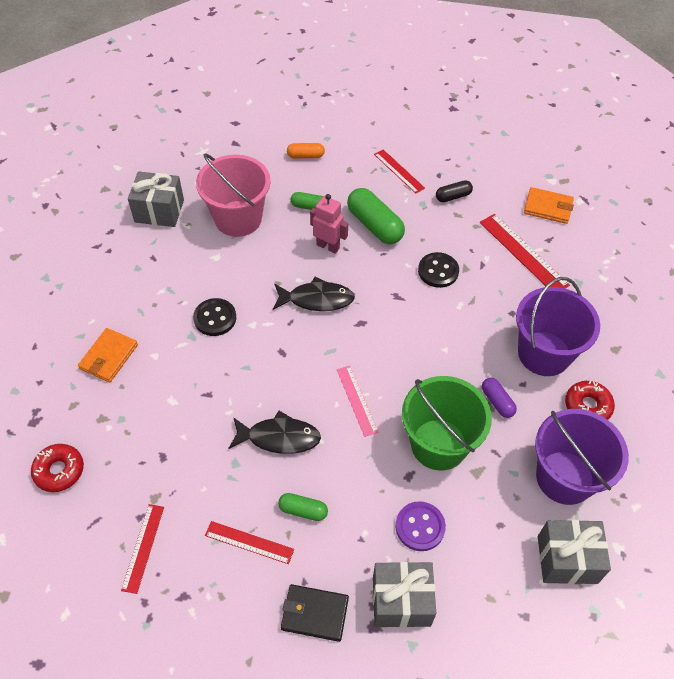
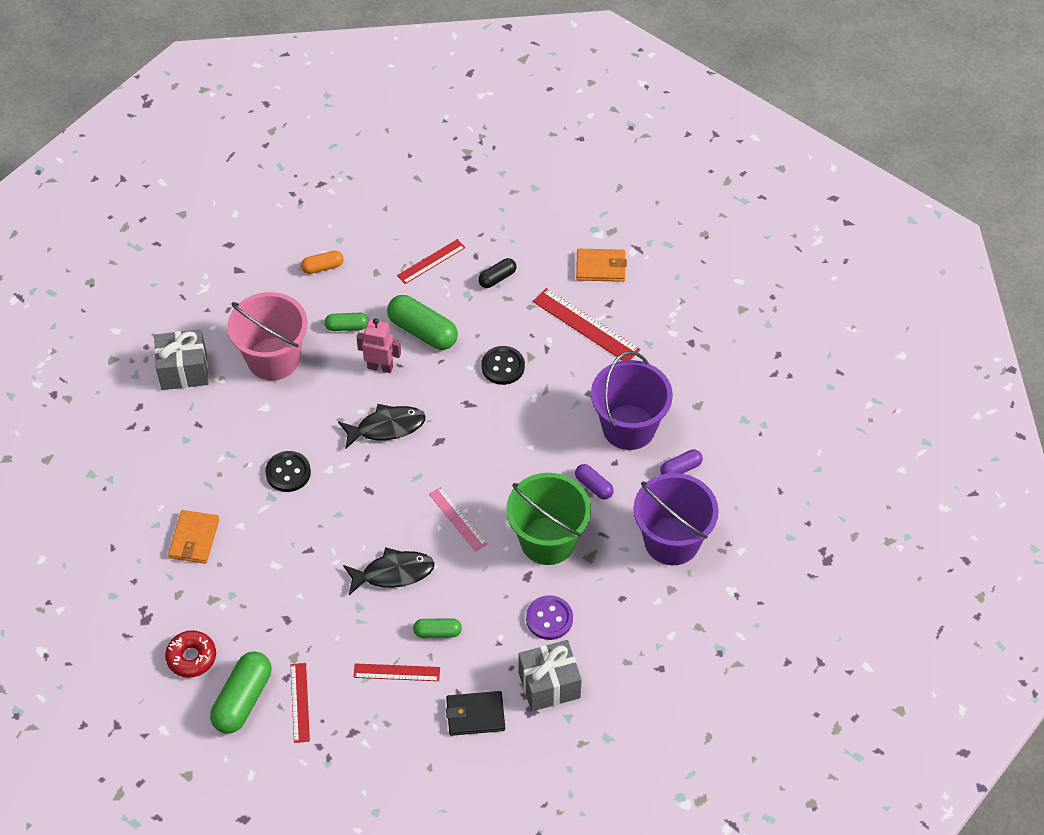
camera: 15 degrees left, 0 degrees up
red ruler [374,150,425,193] -> red ruler turned 75 degrees counterclockwise [397,239,466,284]
grey gift [538,520,611,584] -> none
red donut [565,380,615,420] -> purple capsule [660,449,703,475]
none -> green capsule [210,651,271,734]

